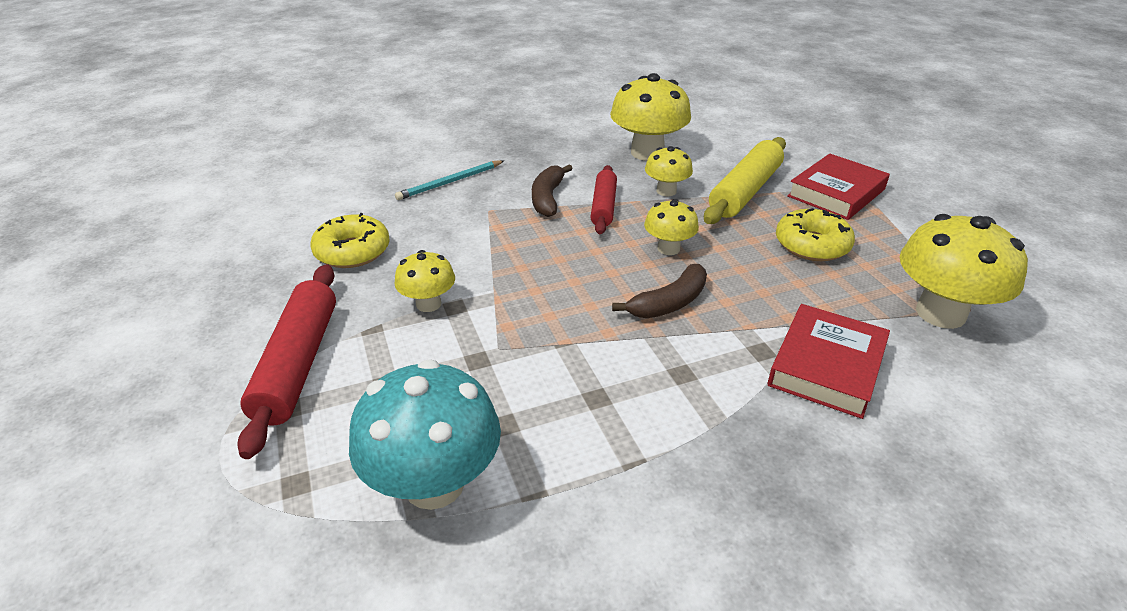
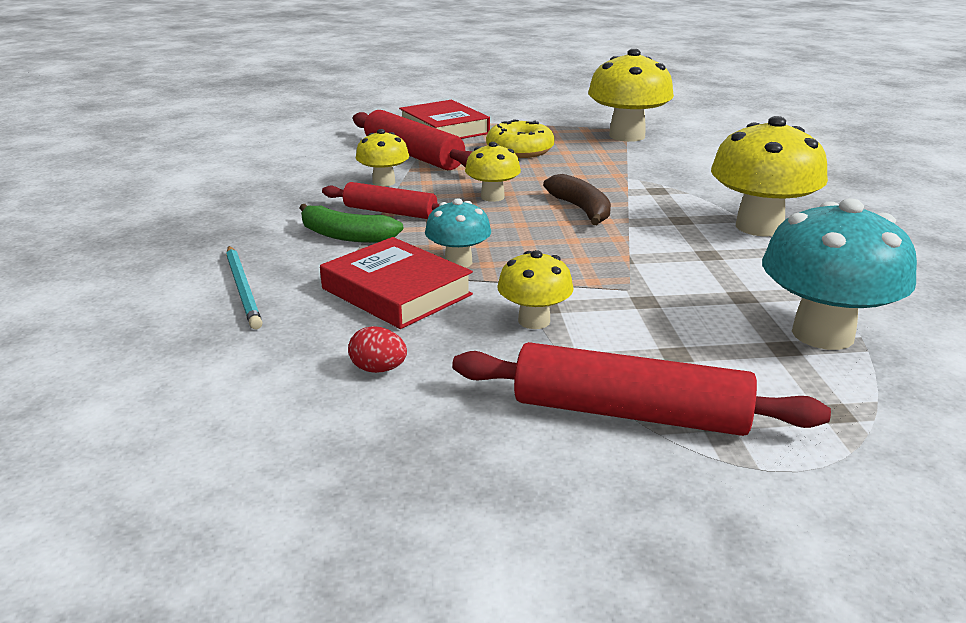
camera: 75 degrees left, 10 degrees down
yellow donut [310,213,390,268] -> red egg [348,326,407,373]
brown banana [532,164,573,217] -> green banana [300,204,403,243]
yellow mushroom [610,73,691,161] -> yellow mushroom moved to [711,116,828,237]
yellow rolling pin [704,137,786,224] -> red rolling pin [353,110,473,170]
red book [767,304,890,419] -> red book moved to [320,237,473,329]
none -> turquoise mushroom [425,198,491,268]

